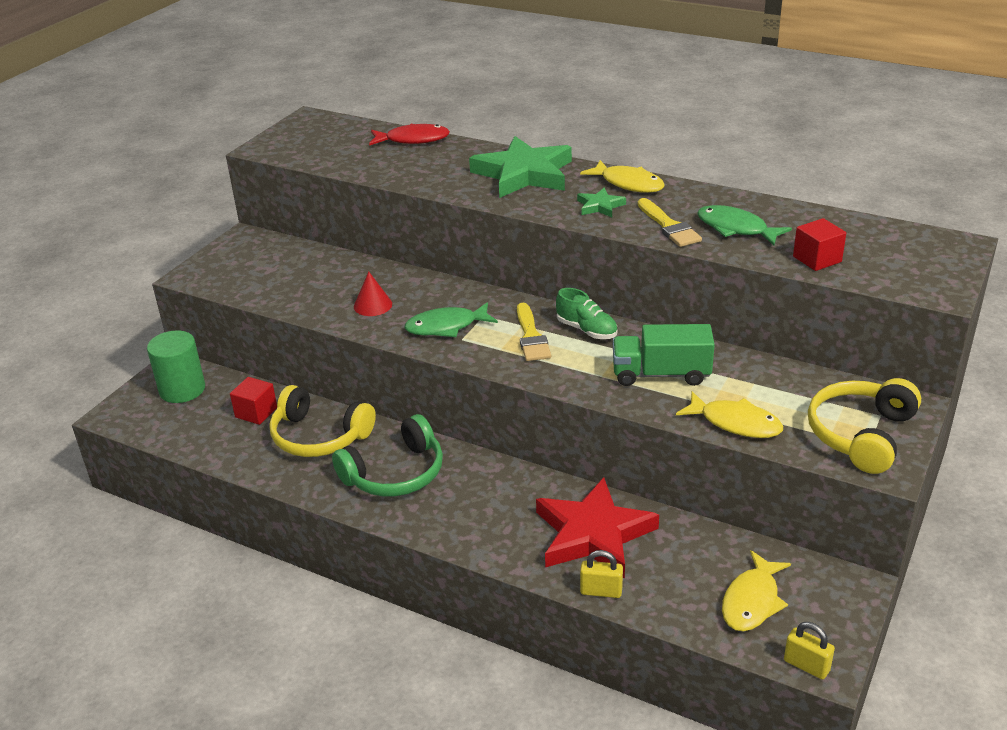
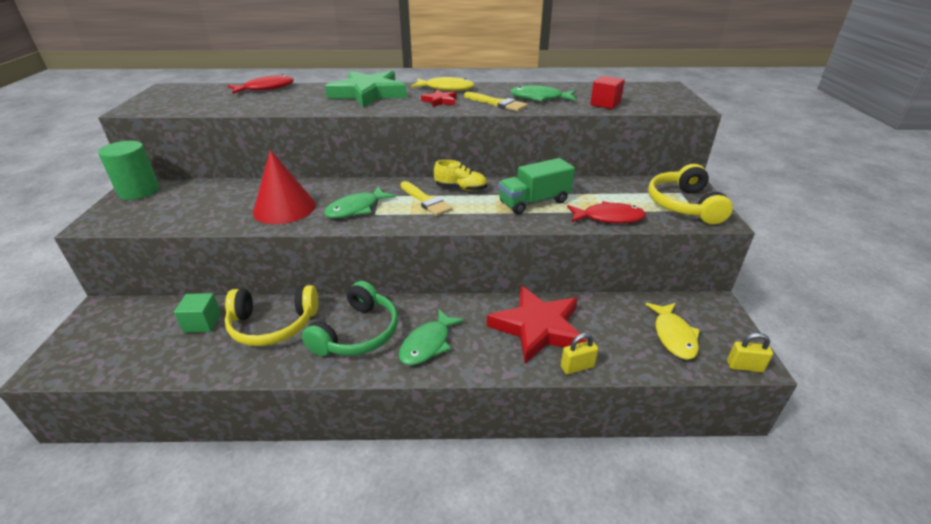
camera: 30 degrees left, 0 degrees up
green cylinder [147,330,205,403] -> green cylinder moved to [98,141,160,200]
red cube [230,377,277,425] -> green cube [174,293,221,333]
red cone [354,272,392,316] -> red cone [253,150,316,224], size x1.88
green shoe [556,288,617,339] -> yellow shoe [434,160,487,191]
green star [577,188,626,217] -> red star [421,89,457,107]
yellow fish [676,391,783,438] -> red fish [567,201,646,223]
none -> green fish [399,309,465,365]

